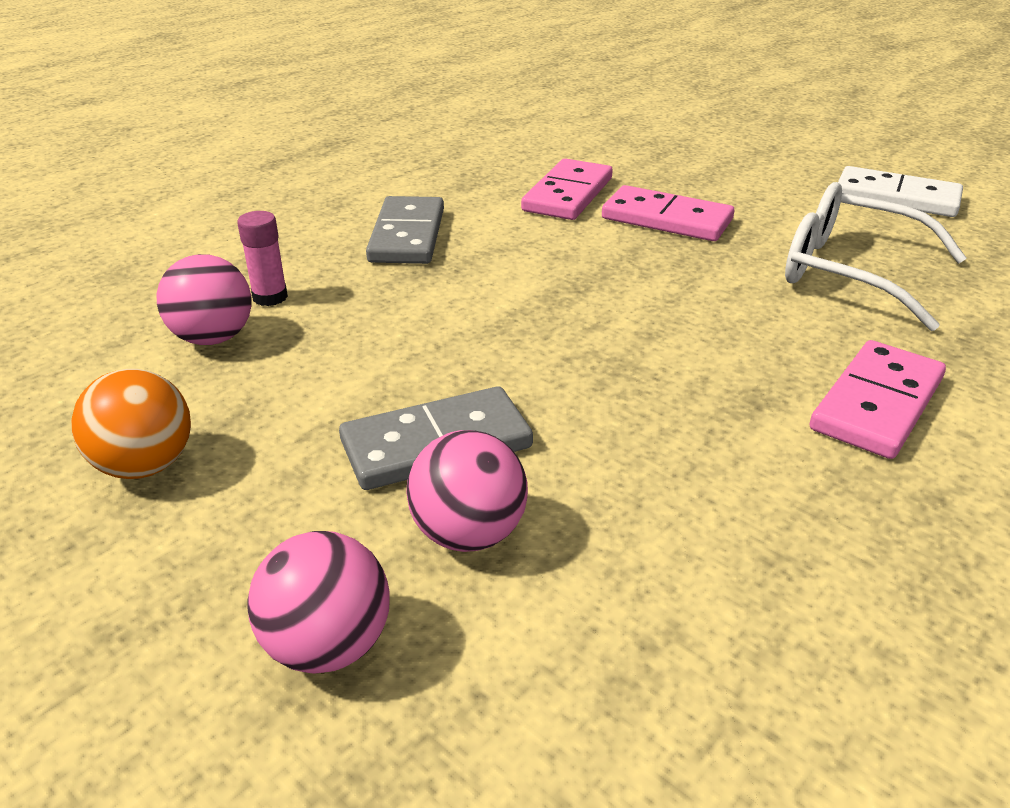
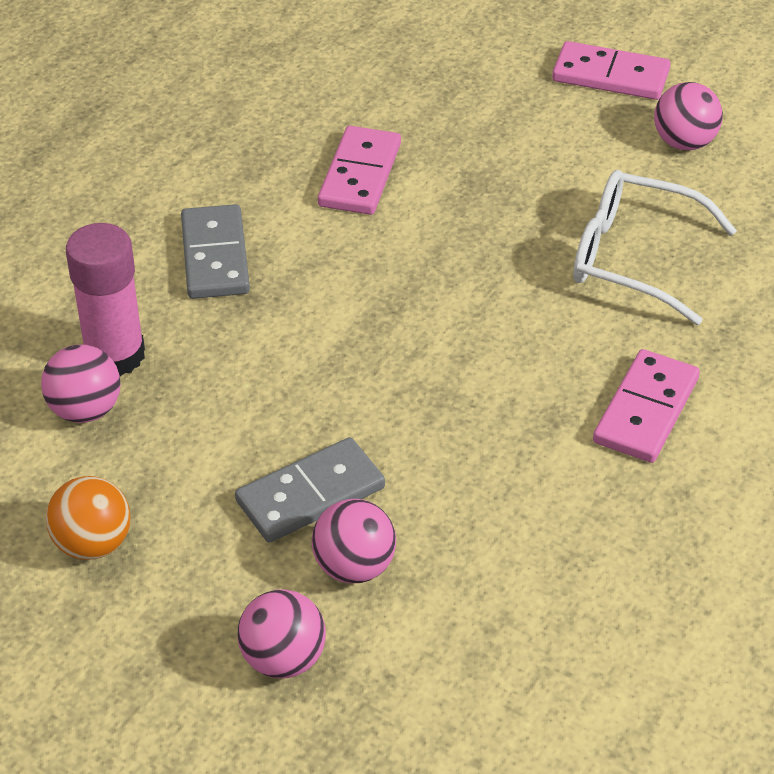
camera: 10 degrees left, 10 degrees up
pink glue stick [237,211,288,306] -> pink glue stick [66,223,145,376], size x1.91
pink domino [602,185,734,241] -> pink domino moved to [552,41,671,100]
white domino [838,166,963,217] -> pink ball [654,82,723,150]

